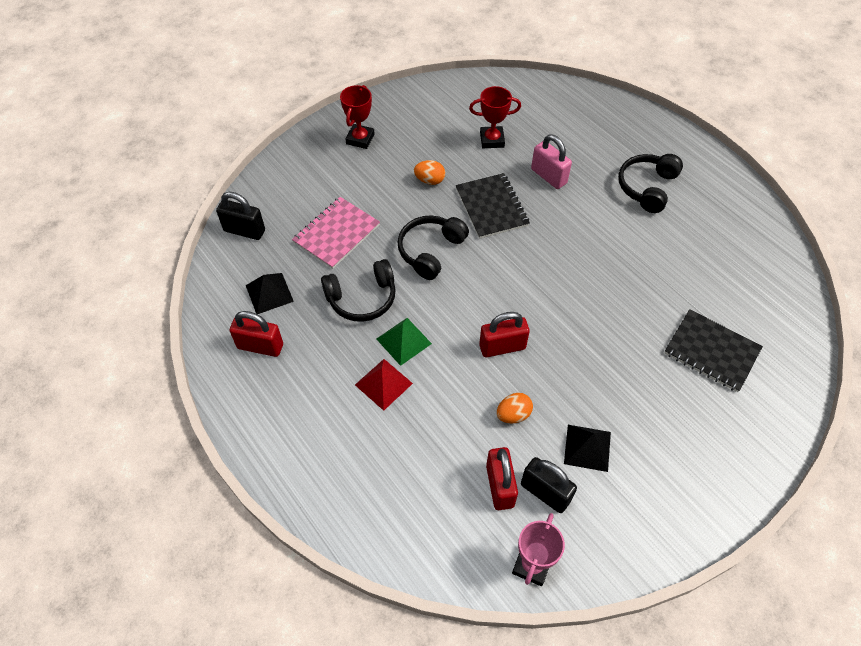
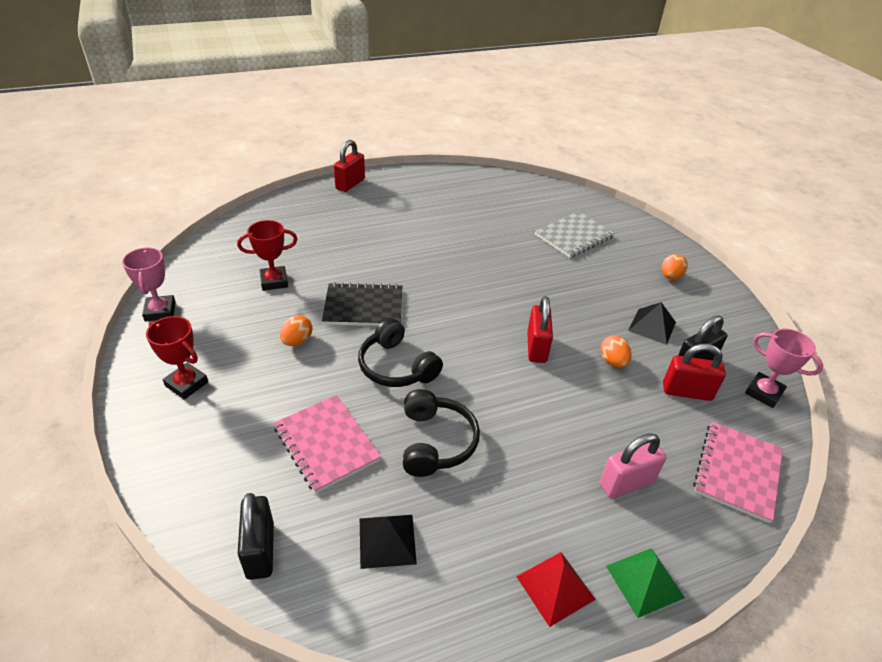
camera: 75 degrees left, 15 degrees down
black padlock [216,192,265,240] -> black padlock turned 45 degrees counterclockwise [238,493,274,580]
red padlock [230,311,283,357] -> red padlock moved to [334,140,365,192]
red pyramid [355,359,413,411] -> red pyramid moved to [516,552,596,627]
green pyramid [376,318,432,366] -> green pyramid moved to [606,548,685,618]
red trophy [469,86,521,148] -> red trophy turned 60 degrees clockwise [237,220,297,291]
pink padlock [531,134,572,189] -> pink padlock moved to [600,433,666,498]
black headphones [618,154,683,213] -> none
black notebook [664,309,763,392] -> grey notebook [535,211,615,258]
none -> pink trophy [122,247,176,322]
none -> orange egg [662,254,688,280]
none -> pink notebook [693,422,783,523]

